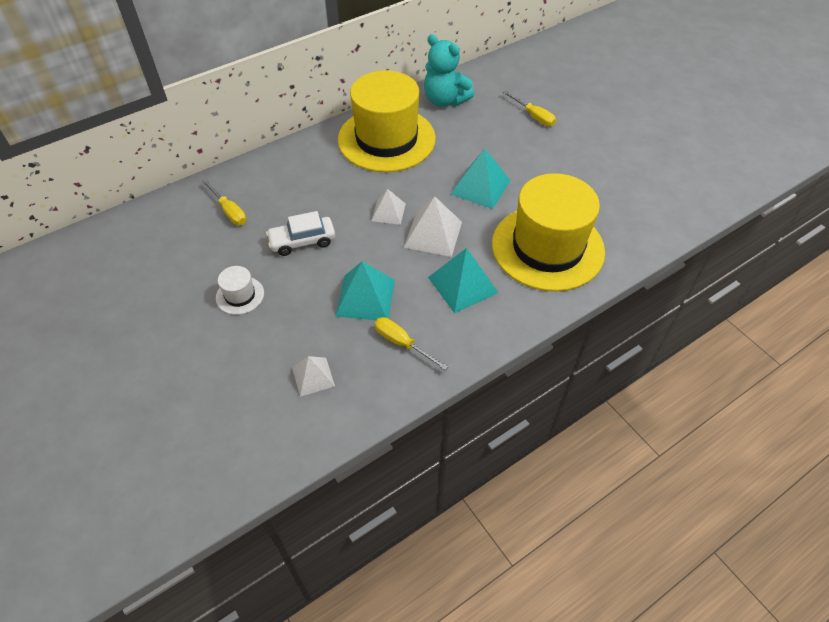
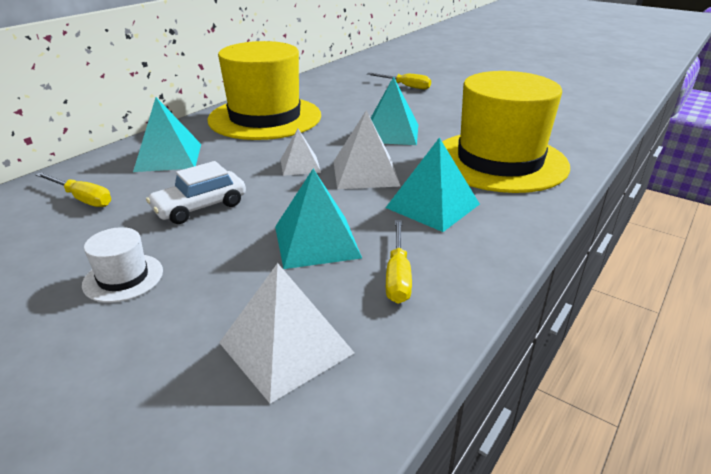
camera: 20 degrees left, 20 degrees down
white pyramid [292,356,335,397] -> white pyramid [219,263,355,404], size x1.60
yellow screwdriver [374,317,448,370] -> yellow screwdriver turned 105 degrees counterclockwise [386,220,412,304]
turquoise teddy bear [424,34,474,107] -> none
none -> turquoise pyramid [133,97,201,172]

